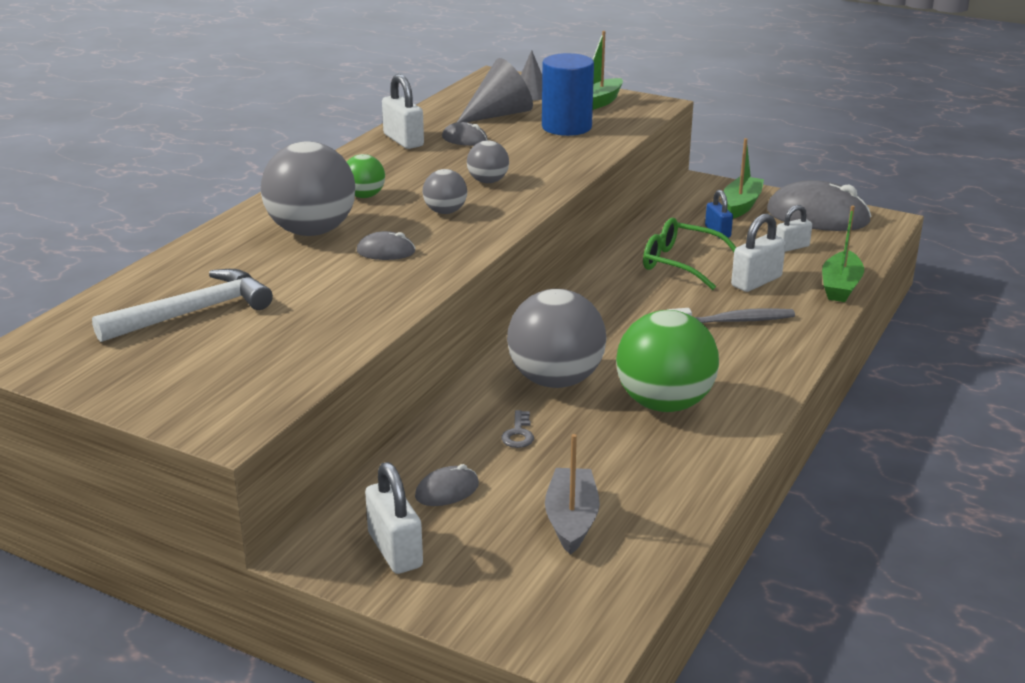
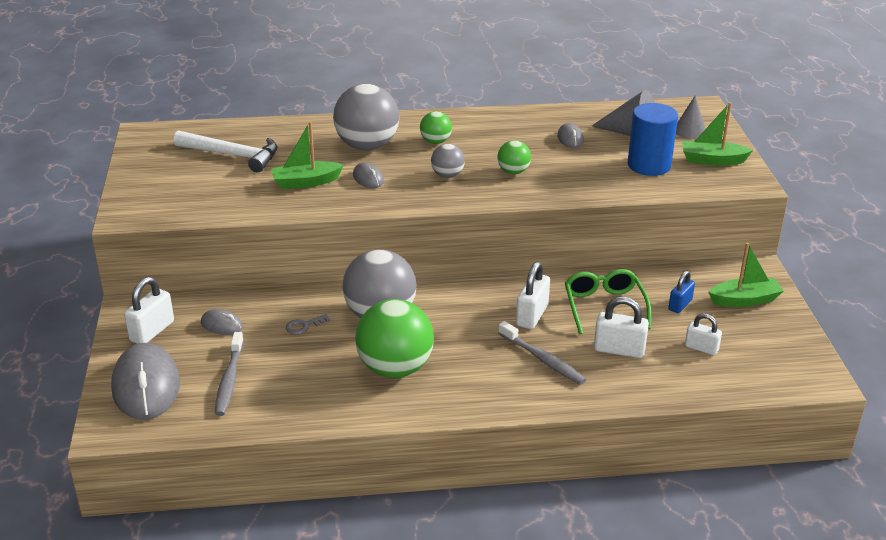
camera: 55 degrees right, 5 degrees up
white padlock [382,74,424,149] -> white padlock moved to [516,262,550,329]
grey ball [467,141,509,183] -> green ball [497,140,531,174]
grey boat [545,434,600,555] -> grey toothbrush [215,332,244,416]
grey mouse [767,180,872,231] -> grey mouse moved to [111,343,180,420]
green boat [822,205,864,302] -> green boat moved to [271,121,344,189]

